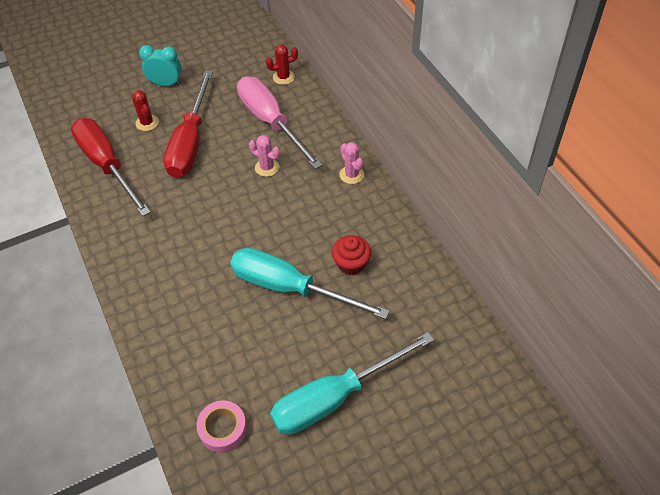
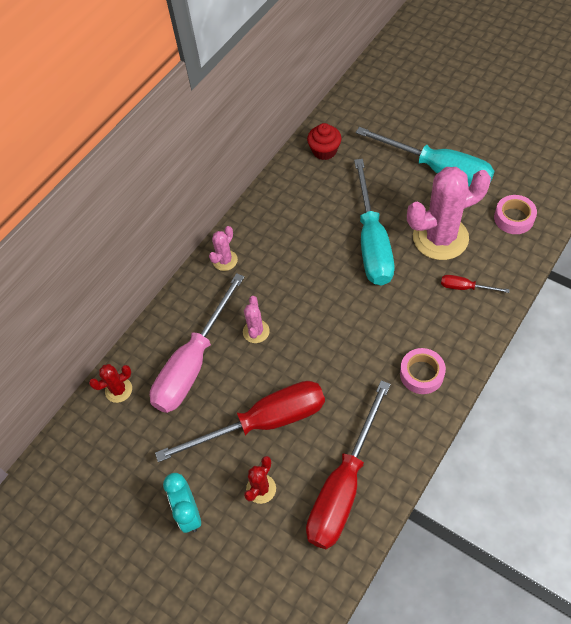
camera: 115 degrees left, 5 degrees up
red cactus [266,44,298,85] -> red cactus turned 75 degrees counterclockwise [89,364,132,403]
red cupcake [332,235,371,275] -> red cupcake moved to [307,123,342,160]
none -> pink tape [400,348,446,394]
none -> pink cactus [407,167,491,260]
none -> red screwdriver [441,275,510,293]

